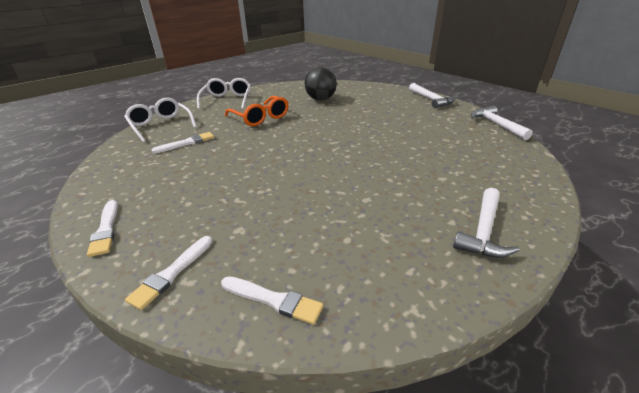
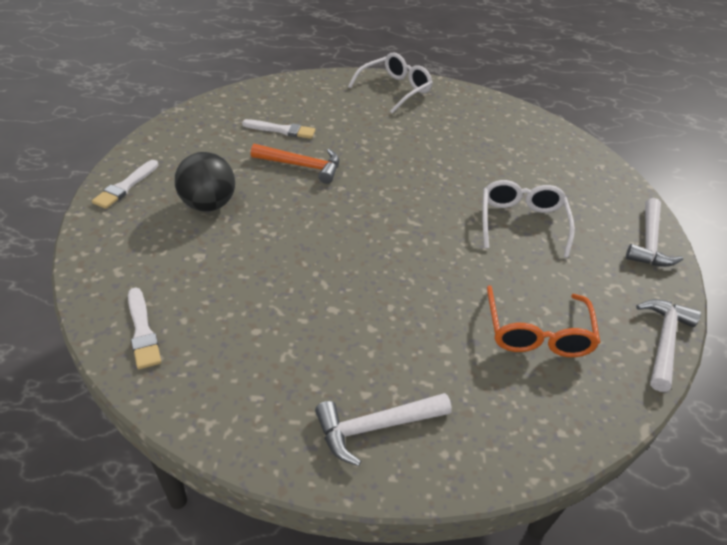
camera: 40 degrees right, 10 degrees up
white glasses [124,98,197,143] -> white glasses moved to [482,180,575,258]
white brush [125,236,212,310] -> none
orange glasses [225,96,289,126] -> orange glasses moved to [487,285,601,357]
black ball [305,67,337,101] -> black ball moved to [175,152,235,211]
none -> orange hammer [251,144,339,184]

